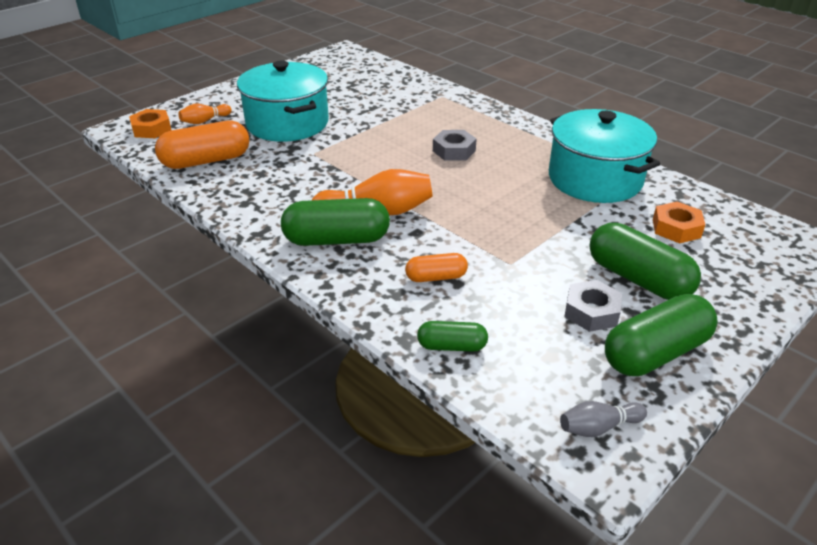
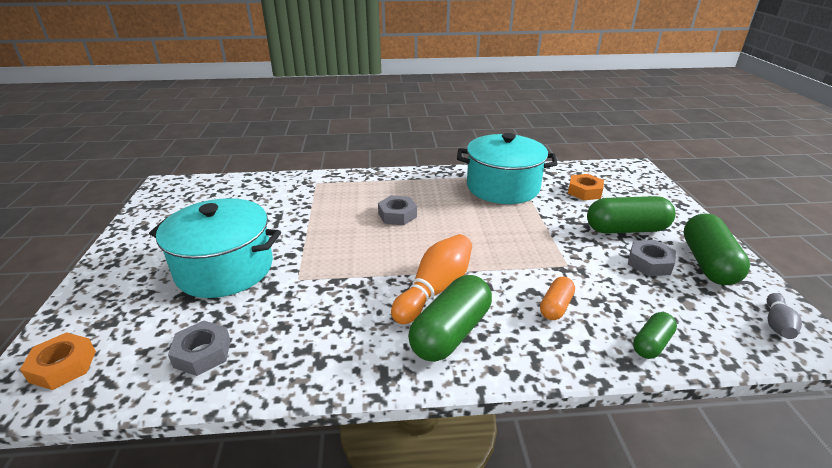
camera: 50 degrees left, 5 degrees down
orange capsule [155,121,249,169] -> grey nut [168,321,230,376]
orange bowling pin [178,104,232,124] -> none

